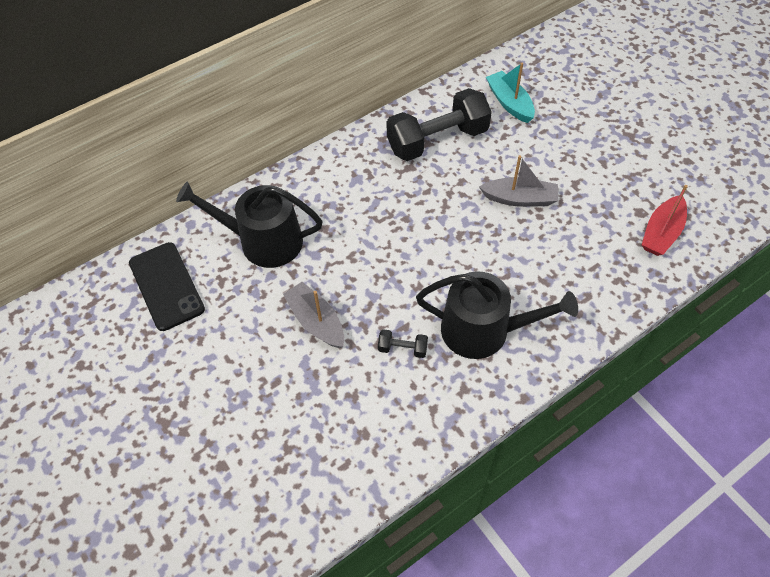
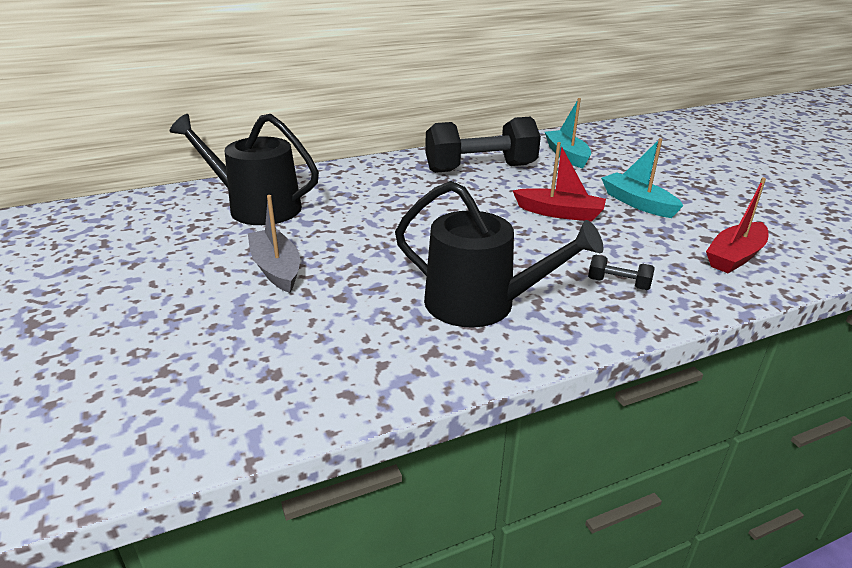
camera: 10 degrees right, 25 degrees down
black phone [129,242,205,331] -> none
black dumbbell [378,329,428,358] -> black dumbbell moved to [588,255,655,290]
grey boat [479,155,558,207] -> red boat [513,142,606,222]
none -> turquoise boat [601,138,683,218]

